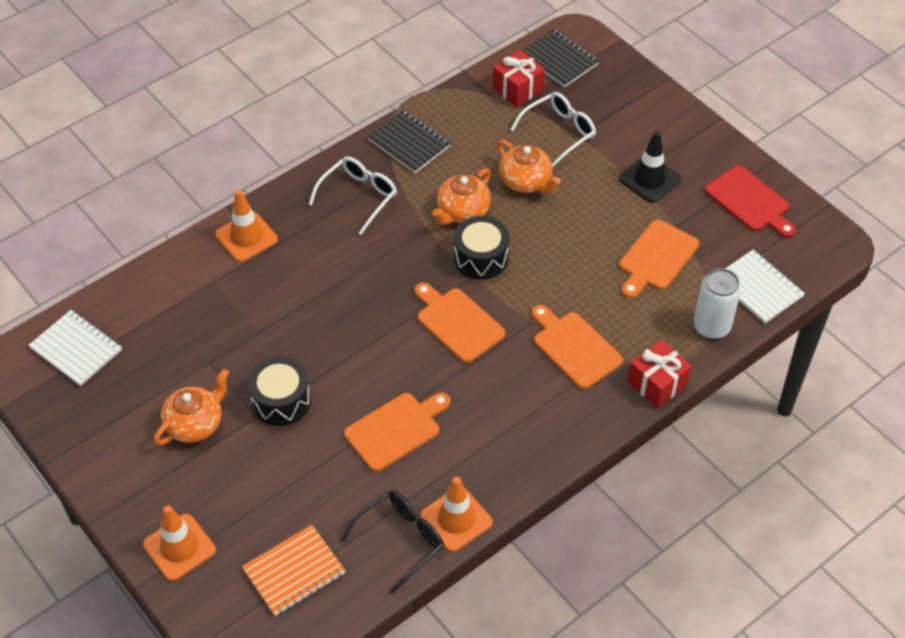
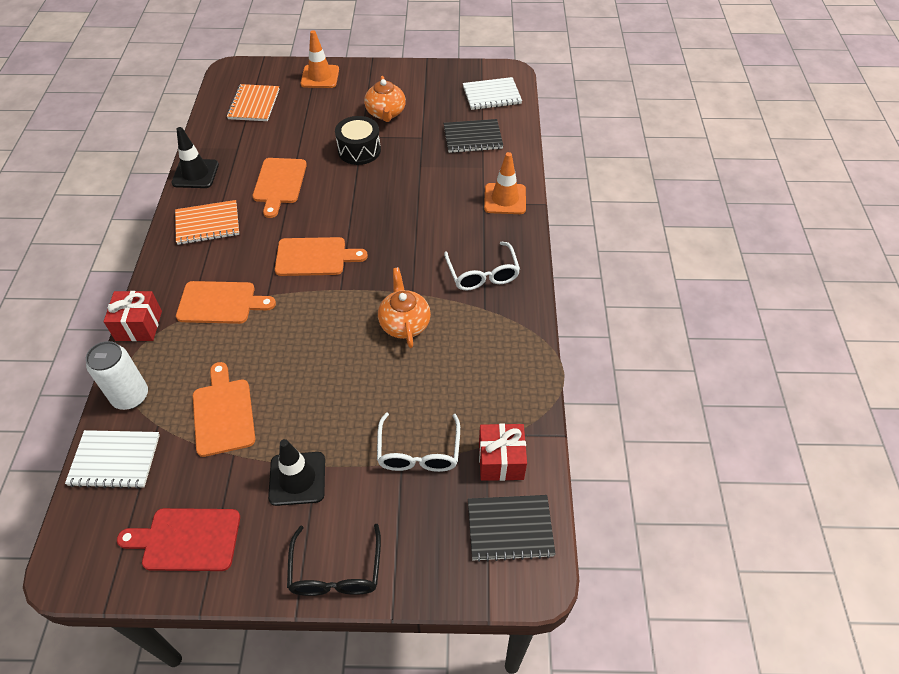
camera: 130 degrees right, 0 degrees up
black glasses [341,490,444,594] -> black glasses moved to [287,524,381,596]
black notebook [367,110,451,173] -> black notebook moved to [444,119,503,153]
orange traffic cone [420,477,493,552] -> black traffic cone [171,127,219,188]
black drum [454,216,509,280] -> none
orange teapot [497,140,561,193] -> none
none -> orange notebook [175,200,239,245]

